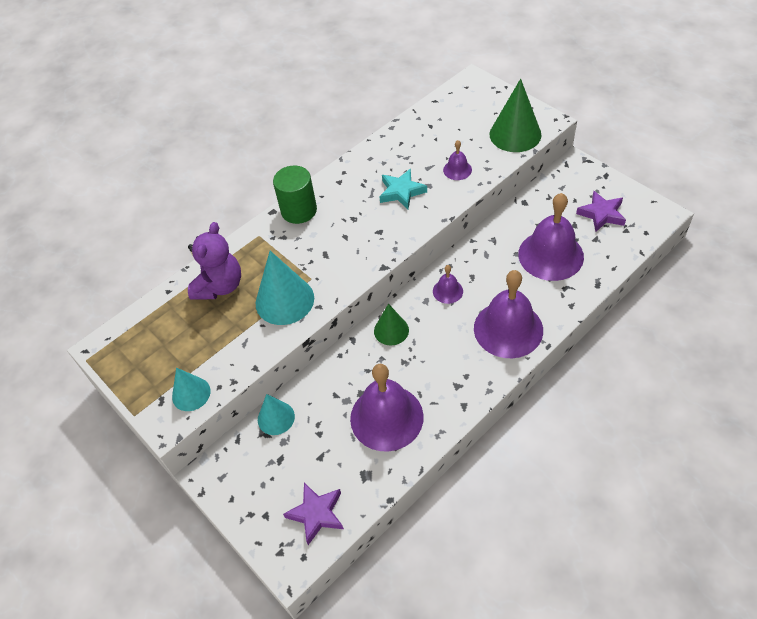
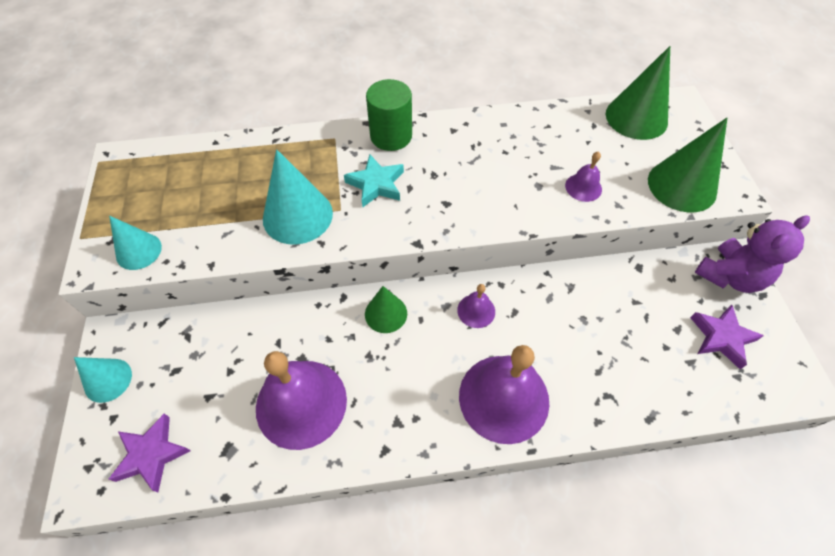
camera: 30 degrees right, 5 degrees up
purple teddy bear [188,222,241,300] -> purple teddy bear moved to [695,215,810,293]
turquoise cone [258,394,295,435] -> turquoise cone moved to [74,357,132,403]
turquoise star [379,168,427,209] -> turquoise star moved to [344,154,404,207]
purple bell [518,193,584,281] -> none
none -> green cone [606,46,670,140]

